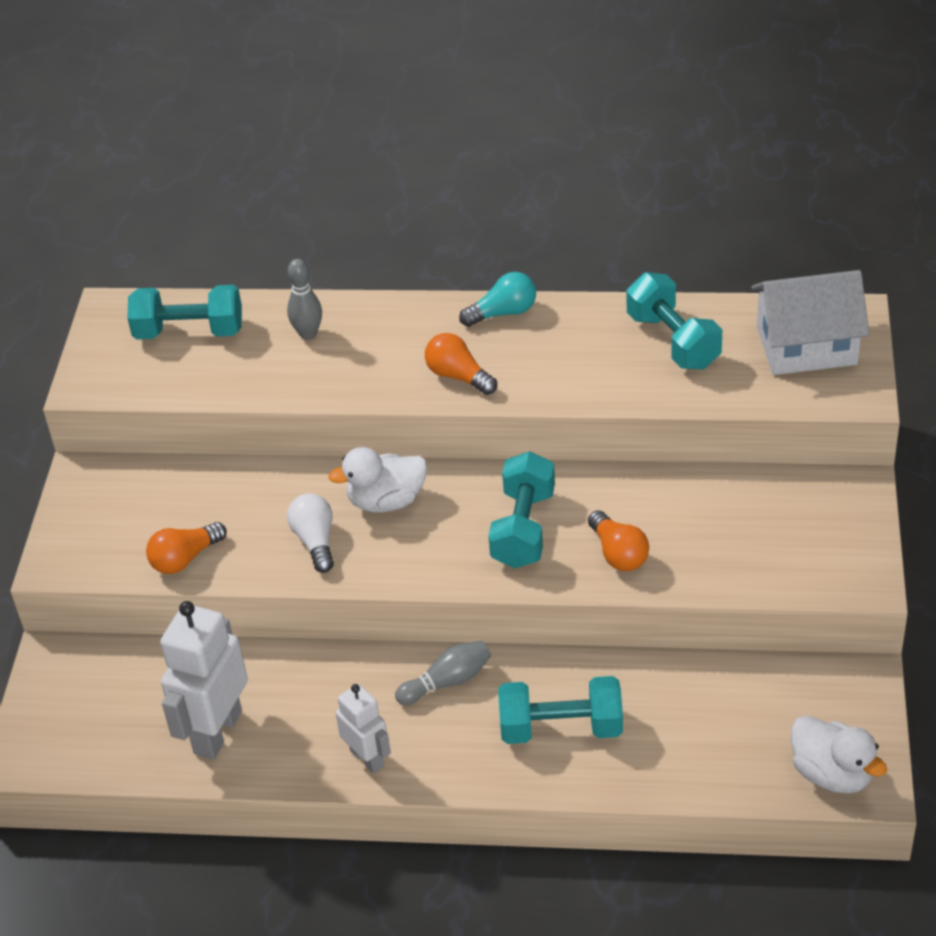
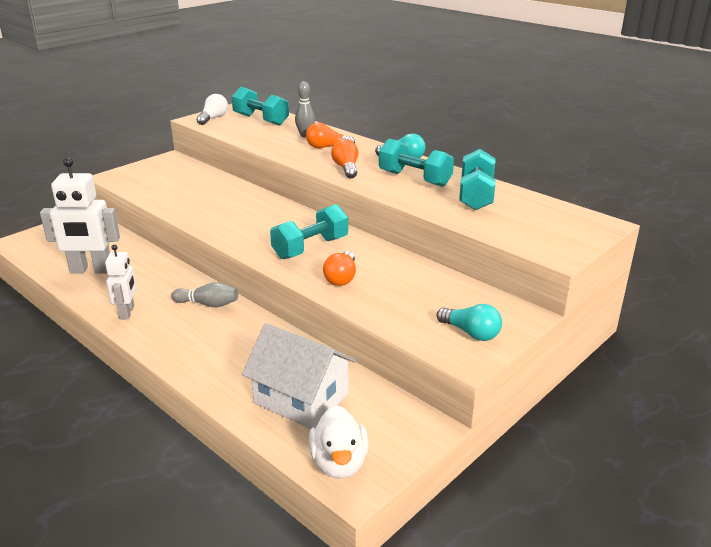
camera: 35 degrees right, 15 degrees down
orange light bulb [146,522,227,574] -> orange light bulb moved to [306,122,355,148]
white robot [160,601,248,760] -> white robot turned 150 degrees counterclockwise [40,158,120,274]
white light bulb [287,493,334,573] -> white light bulb moved to [196,94,228,125]
white duck [329,447,427,512] -> none
turquoise dumbbell [498,676,623,744] -> turquoise dumbbell moved to [379,139,454,187]
white house [752,270,869,375] -> white house moved to [242,323,356,429]
none -> turquoise light bulb [437,304,502,341]

